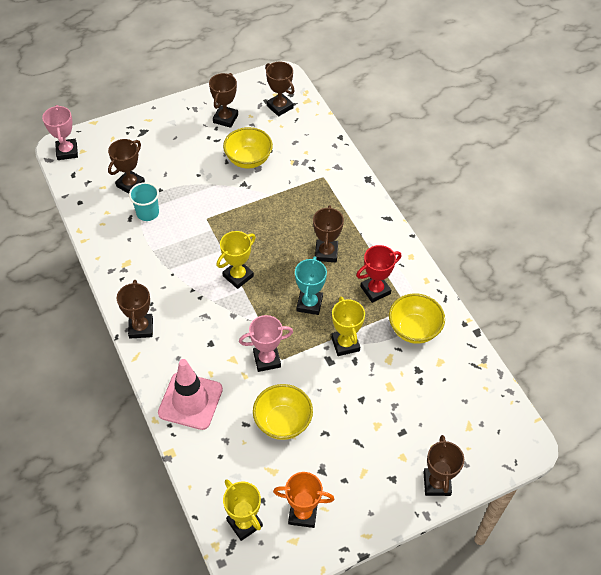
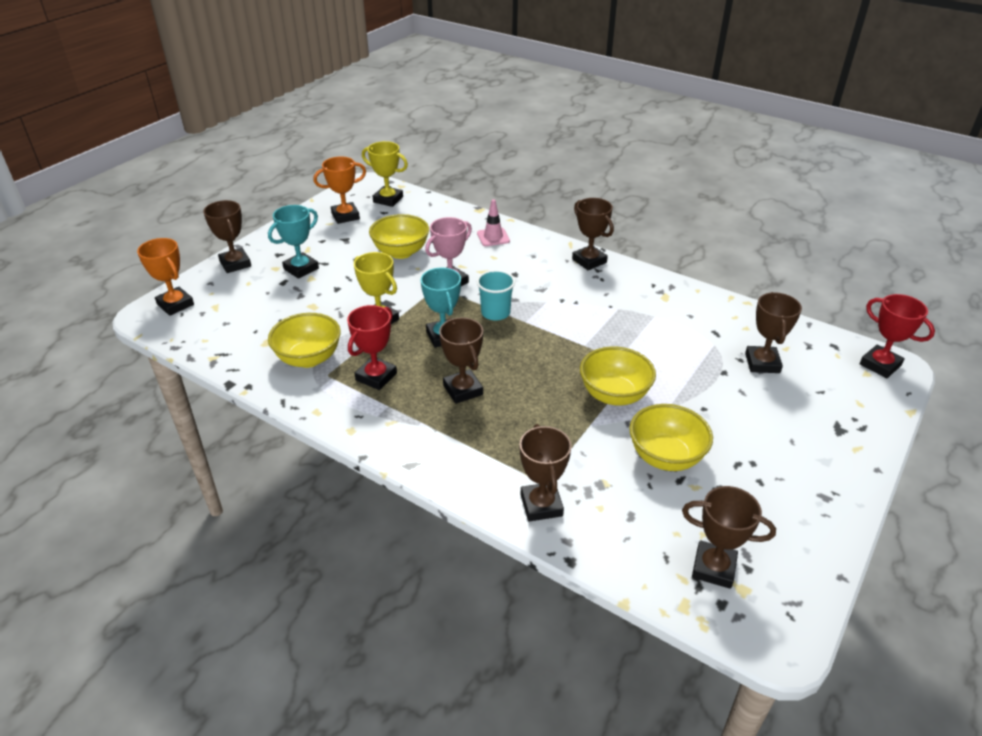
camera: 150 degrees right, 15 degrees down
pink trophy [42,105,78,160] -> red trophy [860,294,935,378]
turquoise cup [129,182,159,221] -> turquoise cup moved to [477,270,515,321]
pink traffic cone [158,359,223,430] -> pink traffic cone [477,199,510,246], size x0.54
brown trophy [209,73,238,128] -> brown trophy moved to [519,424,572,522]
yellow trophy [217,231,256,289] -> none
none -> orange trophy [137,238,194,316]
none -> turquoise trophy [268,205,319,279]
none -> yellow bowl [580,346,656,406]

